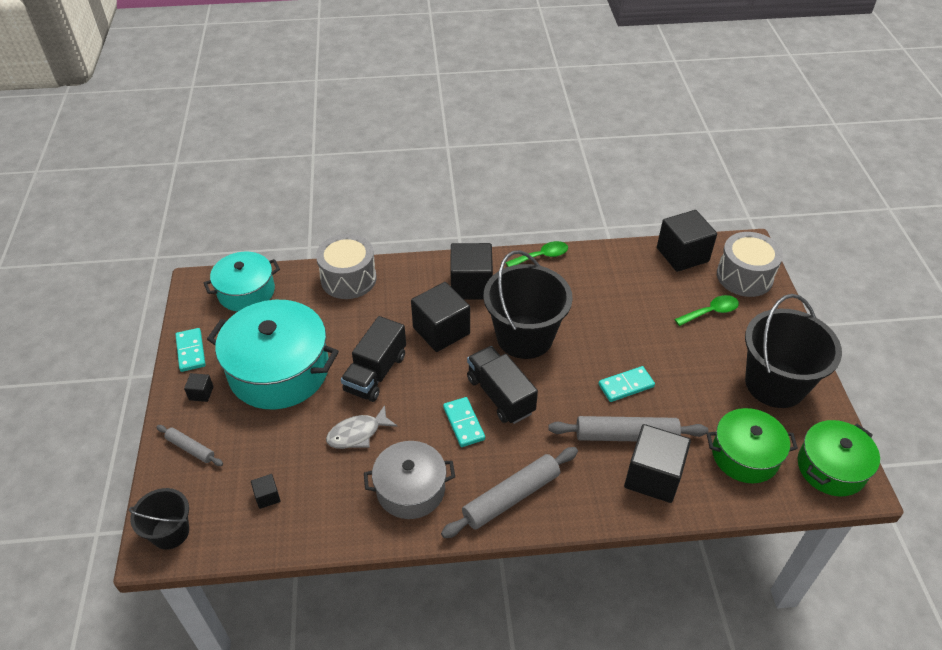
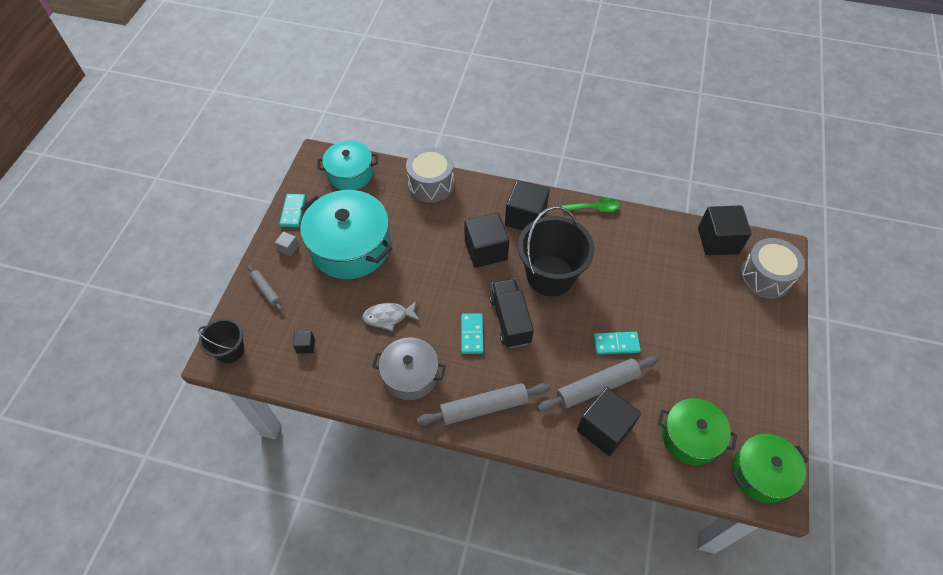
camera: 20 degrees right, 10 degrees up
black cube [184,373,214,402] -> grey cube [275,231,299,256]
black truck [341,316,406,402] -> none
grey rolling pin [548,416,708,441] -> grey rolling pin turned 45 degrees counterclockwise [538,356,658,412]
green spoon [674,295,739,326] -> none
black bucket [745,294,842,408] -> none

